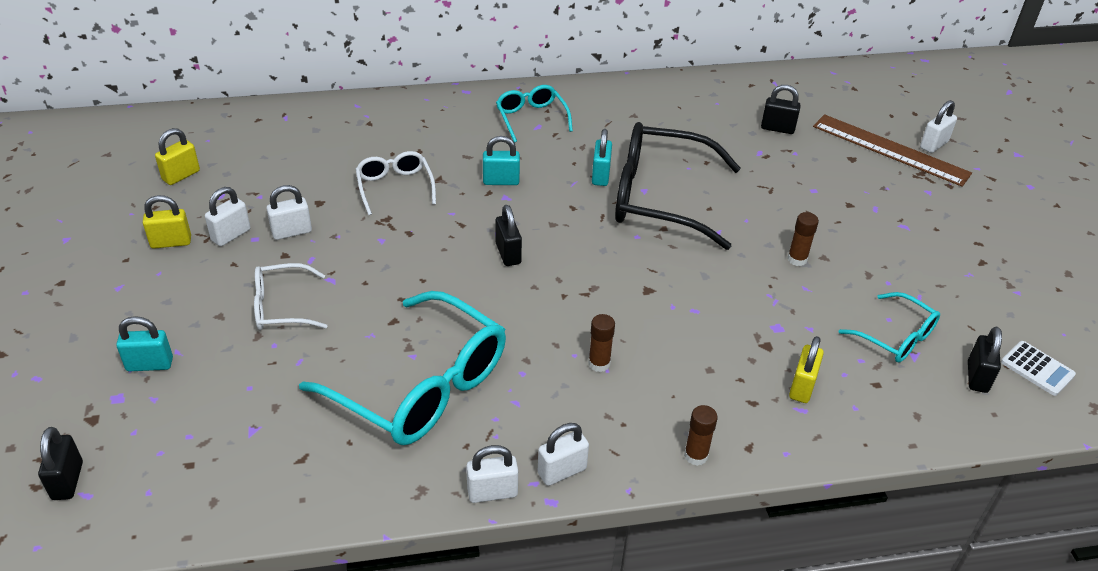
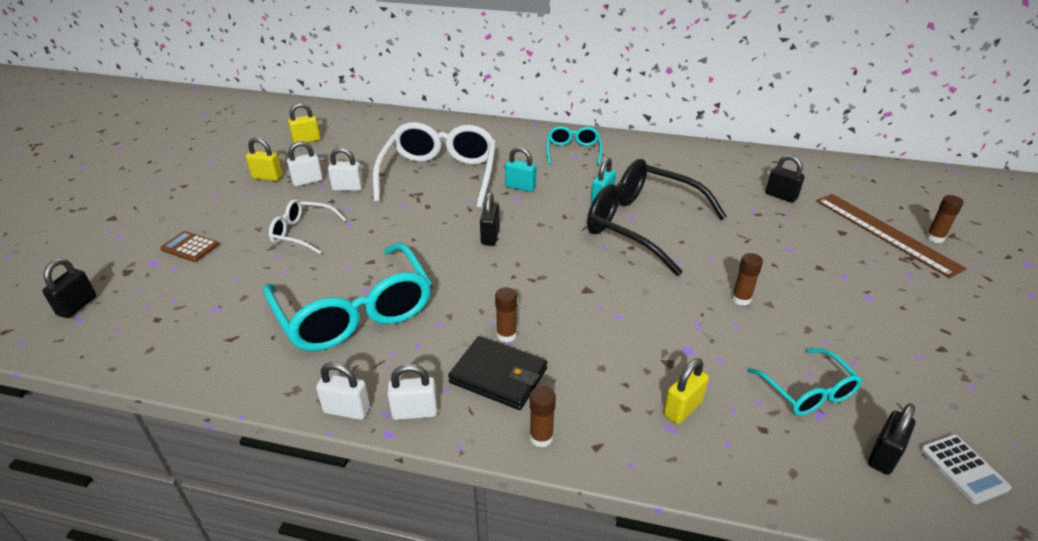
camera: 25 degrees right, 5 degrees down
turquoise padlock [116,316,173,371] -> brown calculator [160,231,219,262]
white glasses [356,151,436,215] -> white glasses [373,122,496,209], size x1.94
white padlock [920,100,957,153] -> brown glue stick [926,195,964,243]
none -> black wallet [448,336,547,410]

